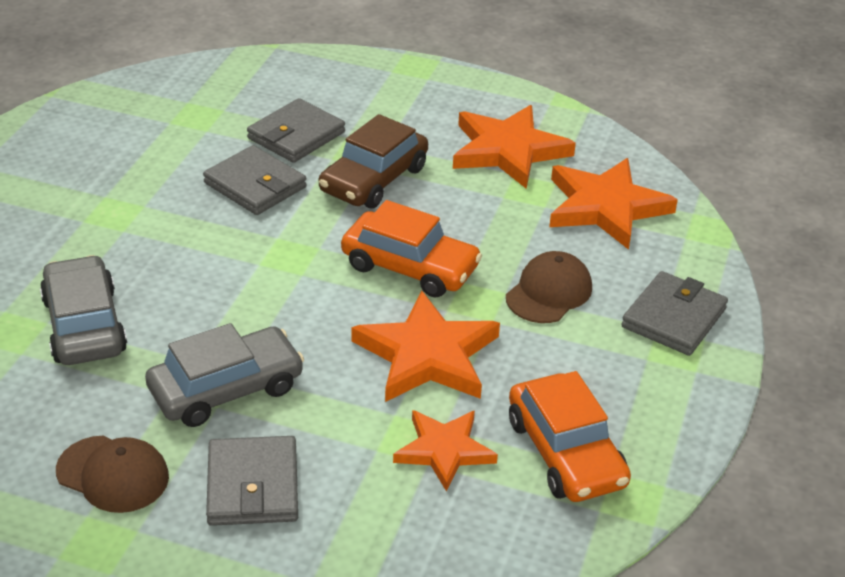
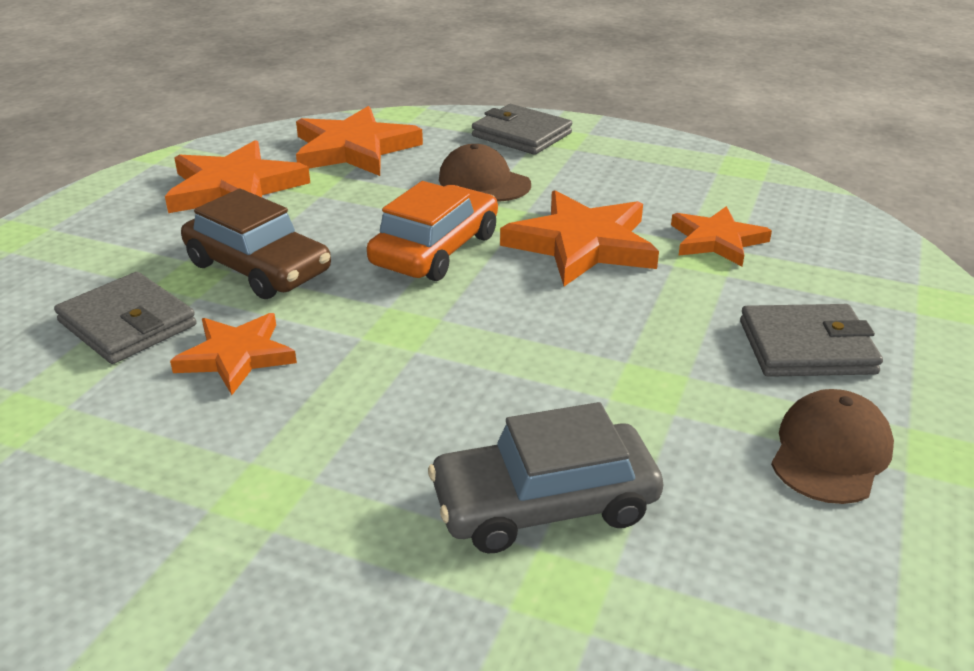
camera: 85 degrees left, 5 degrees down
grey car [145,323,304,427] -> none
grey wallet [203,145,307,215] -> orange star [170,313,297,395]
orange car [509,371,631,502] -> none

